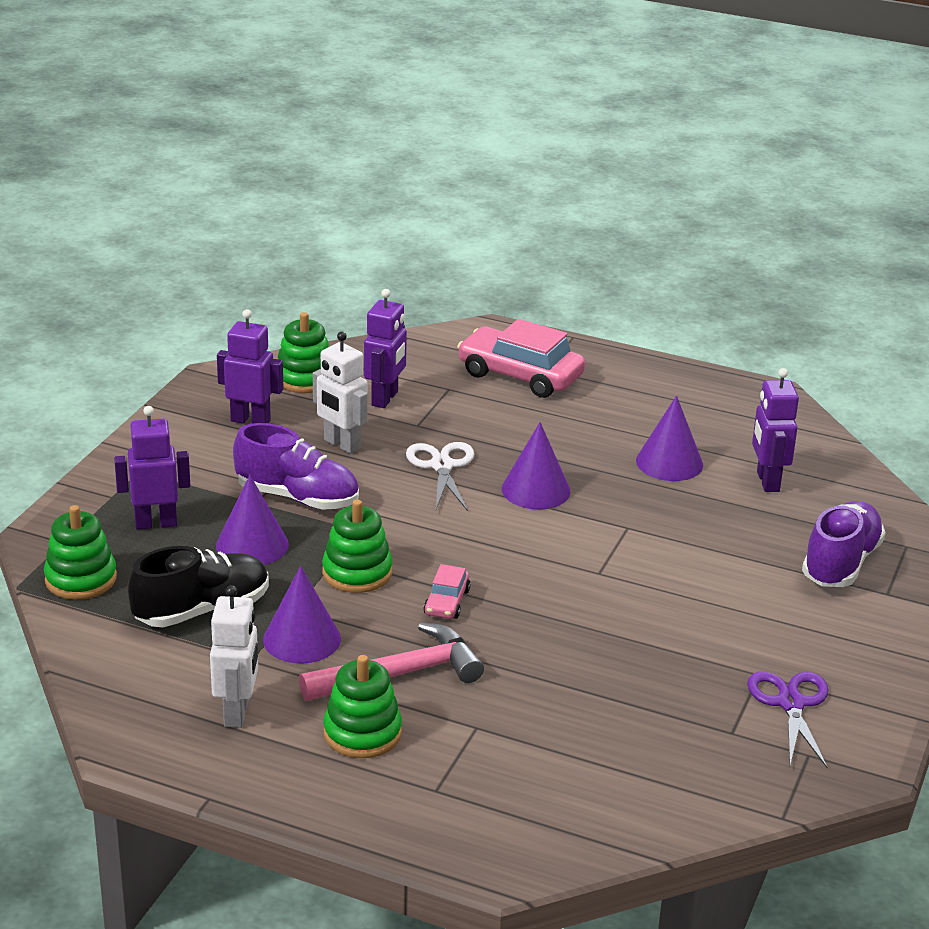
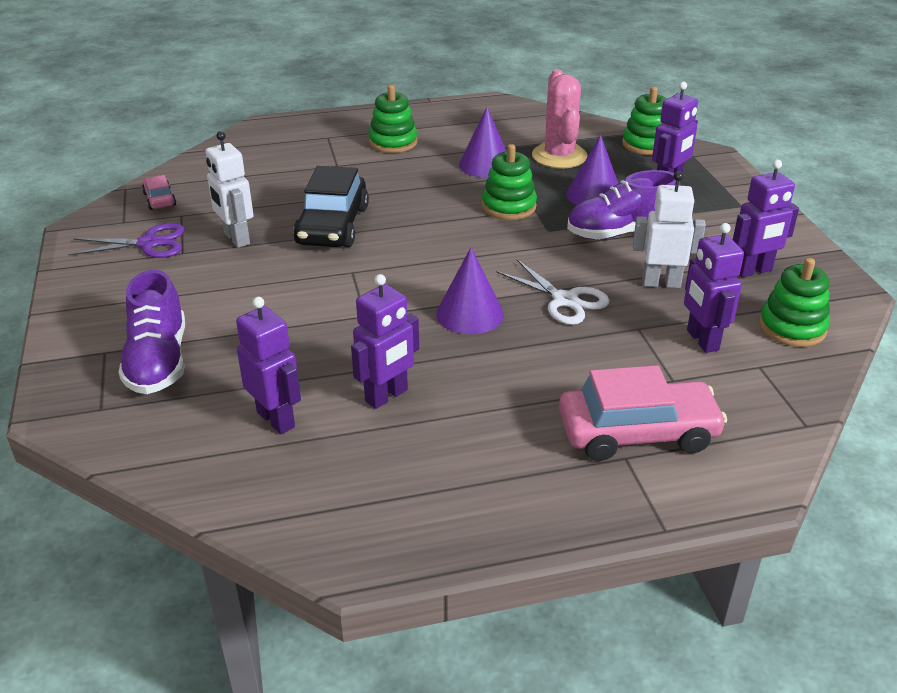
camera: 145 degrees right, 5 degrees up
black shoe [127,546,269,627] -> pink cactus [532,69,588,168]
white robot [210,585,258,728] -> white robot moved to [206,131,254,248]
pink hammer [299,623,484,701] -> none
pink car [423,564,471,619] -> pink car moved to [142,175,176,210]
purple cone [636,396,703,481] -> purple robot [351,274,419,409]
purple scissors [747,671,829,769] -> purple scissors turned 60 degrees counterclockwise [69,223,185,258]
none -> black car [293,166,369,247]

